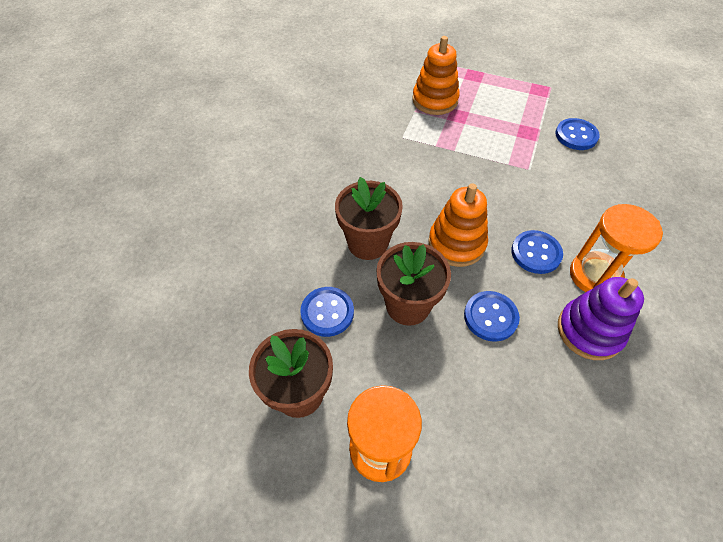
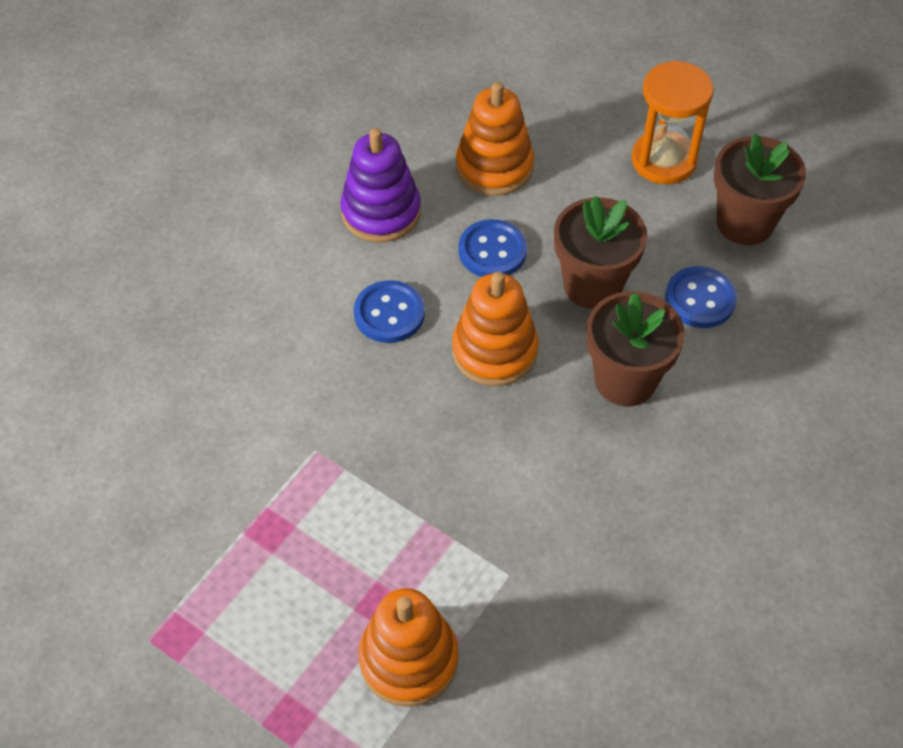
camera: 165 degrees left, 0 degrees up
blue button [555,118,600,150] -> none
orange hourglass [570,204,663,292] -> none
none -> orange stacking toy [456,82,534,196]

